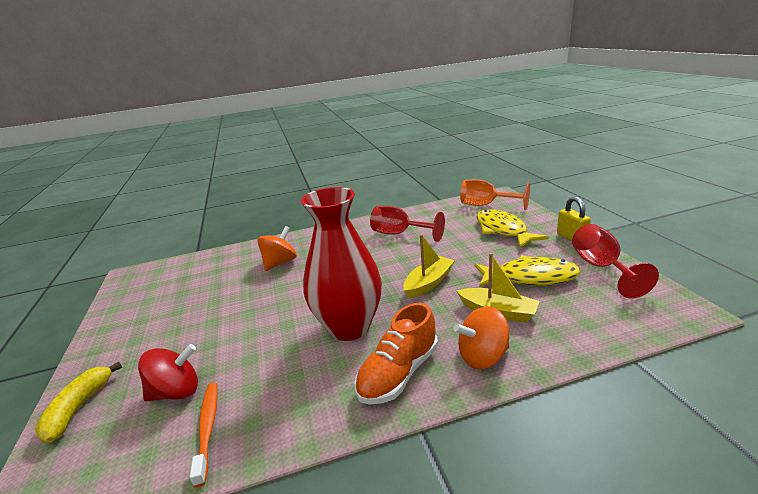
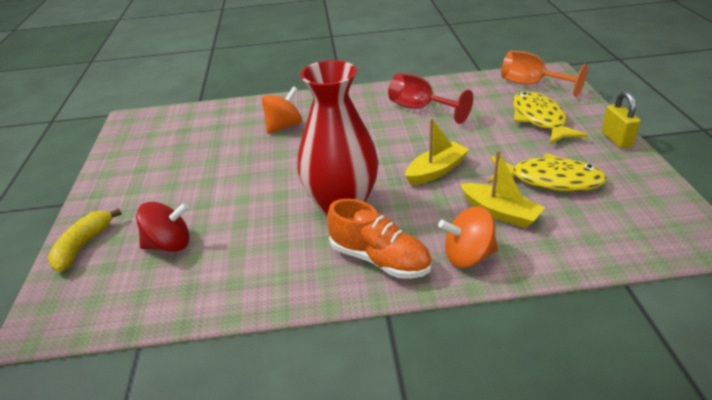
camera: 10 degrees right, 10 degrees up
orange toothbrush [190,383,218,488] -> none
orange shoe [355,303,438,405] -> orange shoe turned 105 degrees counterclockwise [327,199,432,279]
red goblet [572,224,659,299] -> none

